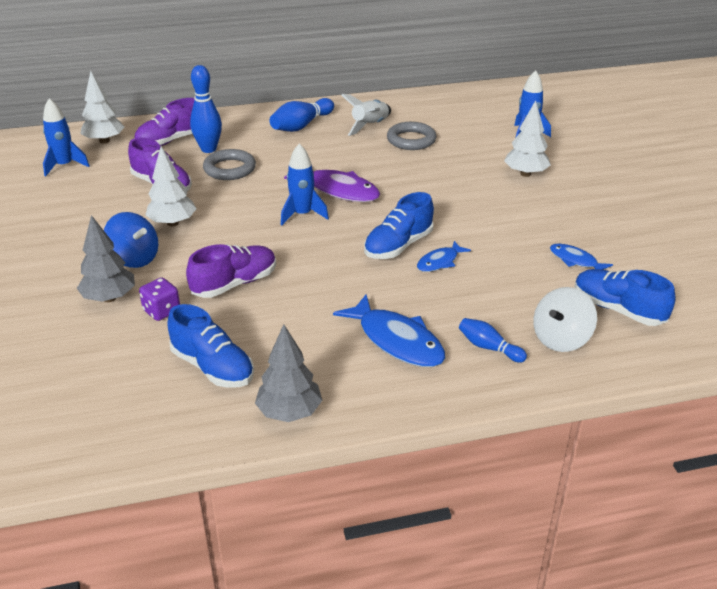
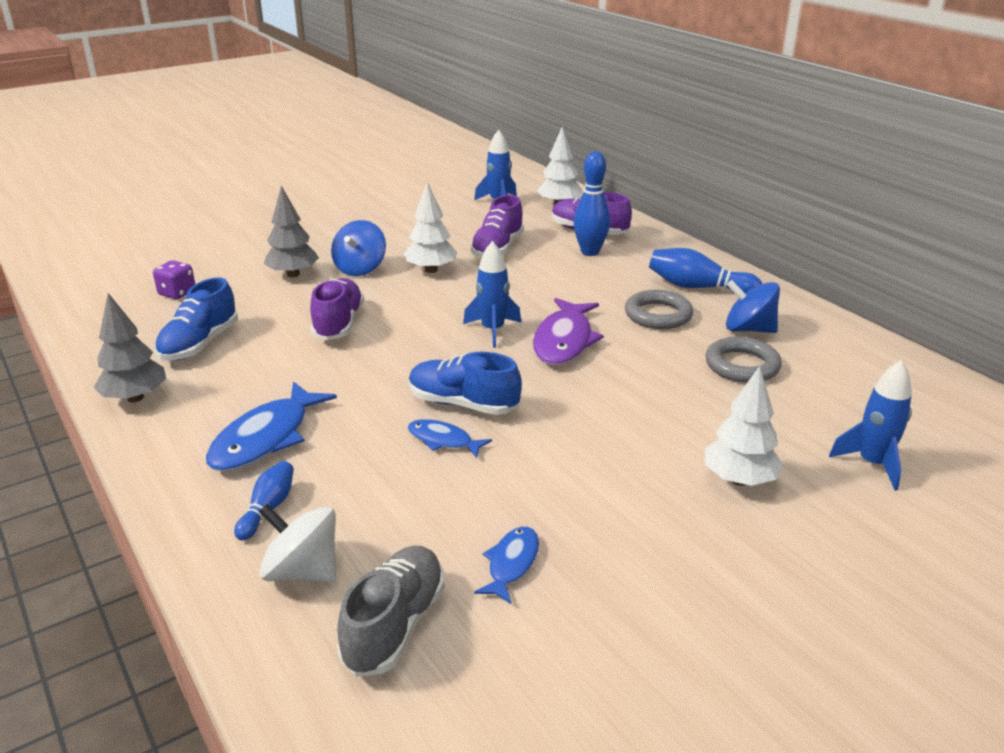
camera: 70 degrees right, 5 degrees down
purple dice [139,278,180,321] -> purple dice moved to [153,260,195,299]
purple shoe [186,244,276,298] -> purple shoe turned 120 degrees counterclockwise [310,278,364,340]
grey ring [203,149,256,180] -> grey ring moved to [625,290,693,329]
white rocket [342,94,391,136] -> blue spinning top [726,280,780,333]
blue shoe [574,269,676,326] -> grey shoe [337,546,445,677]

